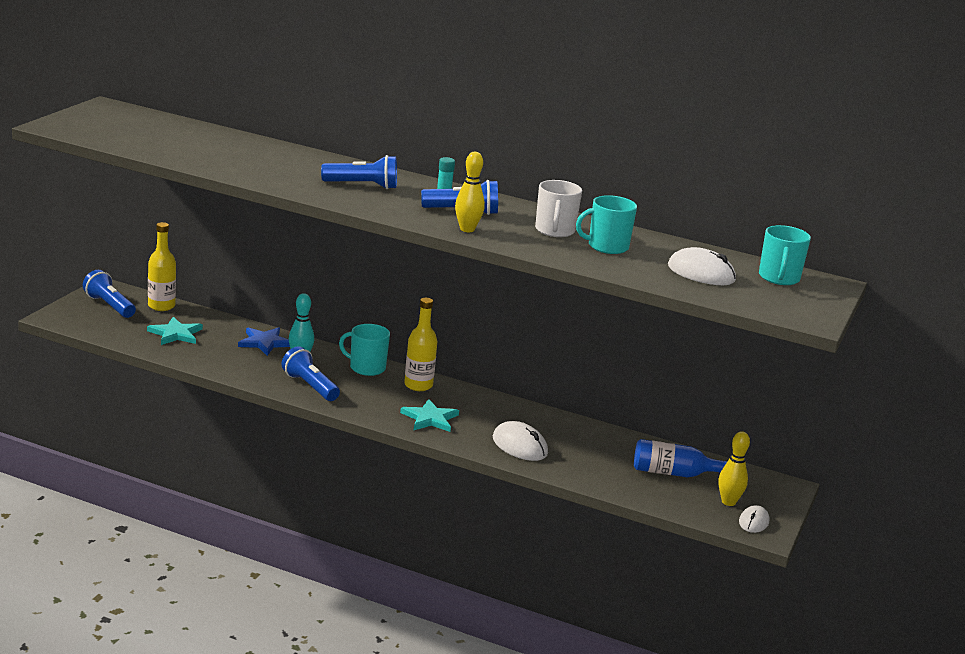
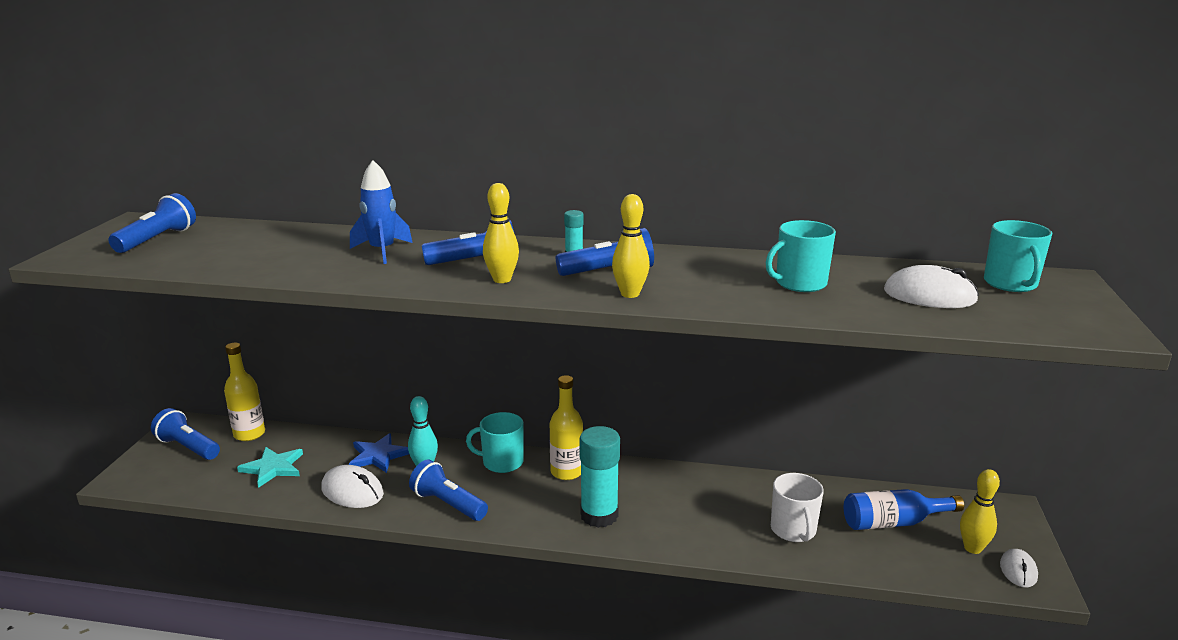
camera: 10 degrees left, 0 degrees up
turquoise star [400,399,459,432] -> turquoise glue stick [579,426,620,528]
white mouse [493,421,548,461] -> white mouse moved to [321,465,384,508]
white mug [535,180,582,237] -> white mug moved to [771,473,824,542]
none -> blue flashlight [108,193,196,253]
none -> blue rocket [350,160,413,264]
none -> yellow bowling pin [483,183,519,283]

